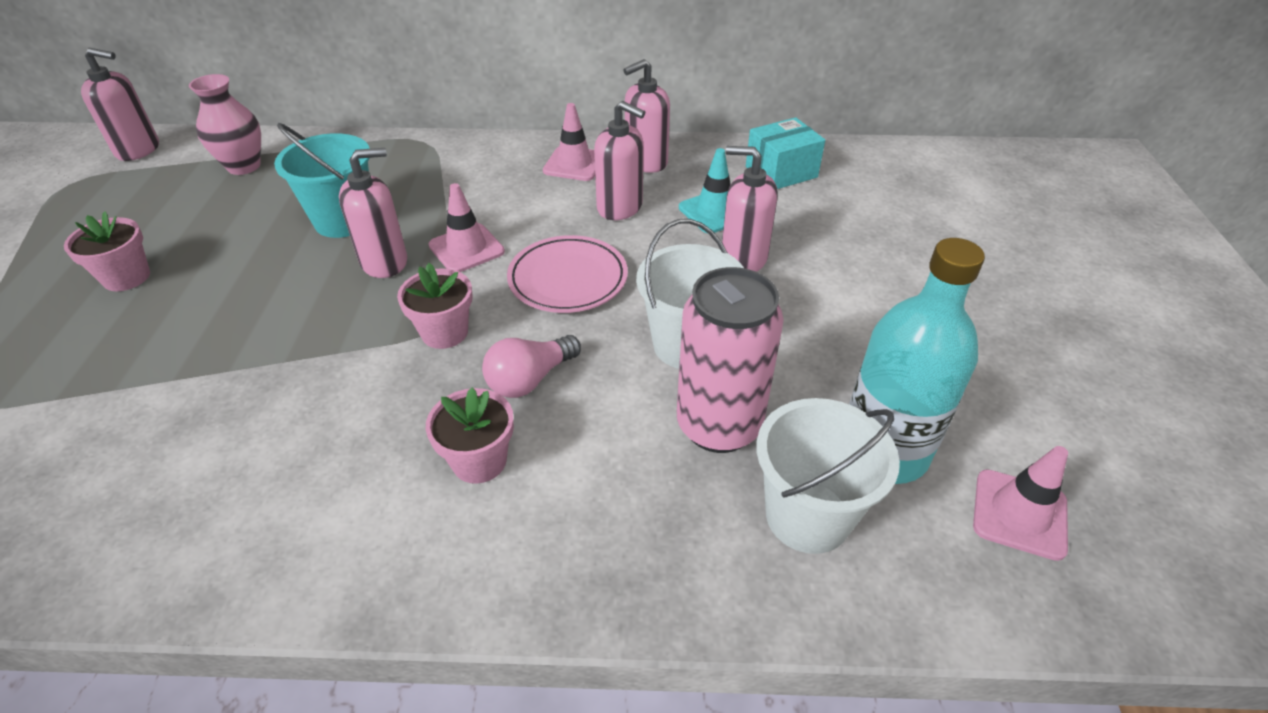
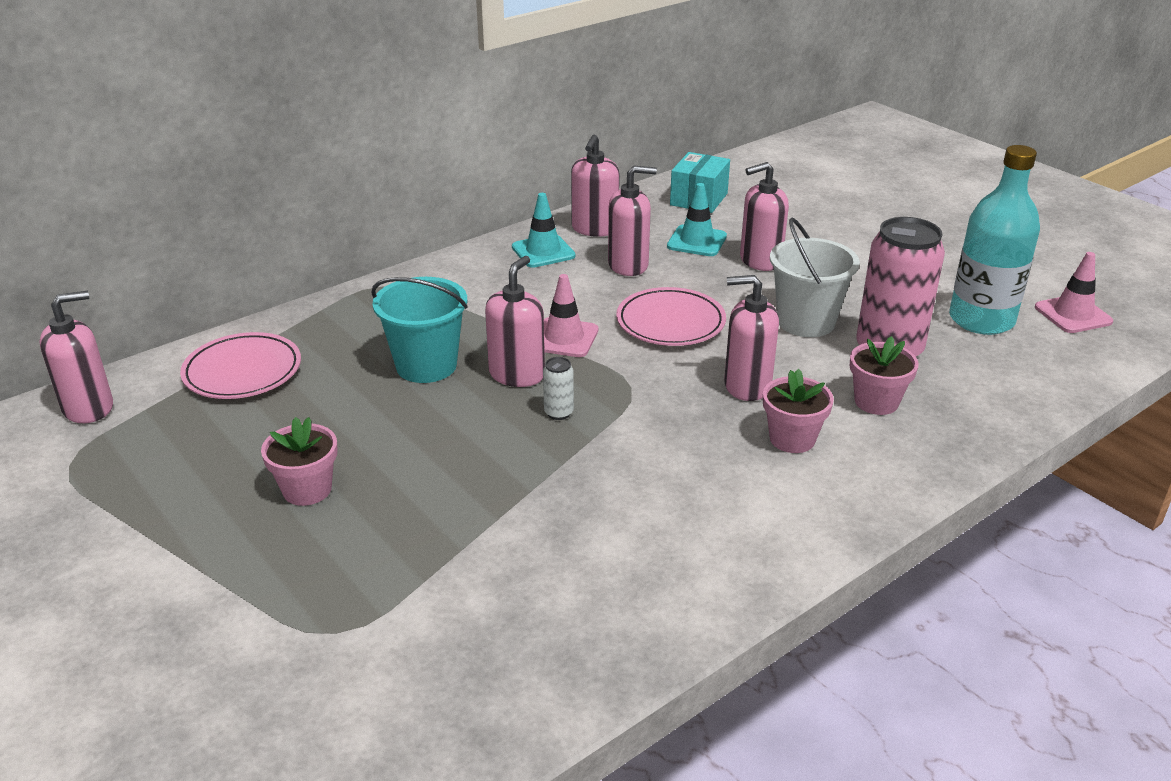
camera: 40 degrees left, 10 degrees down
pink vase [189,74,261,175] -> pink plate [180,332,301,399]
pink flower pot [397,263,473,349] -> pink flower pot moved to [850,336,919,415]
pink light bulb [482,335,581,398] -> pink soap dispenser [724,275,779,401]
pink traffic cone [543,103,595,181] -> turquoise traffic cone [512,193,576,268]
white bucket [756,398,900,554] -> none
none -> white can [543,357,574,420]

